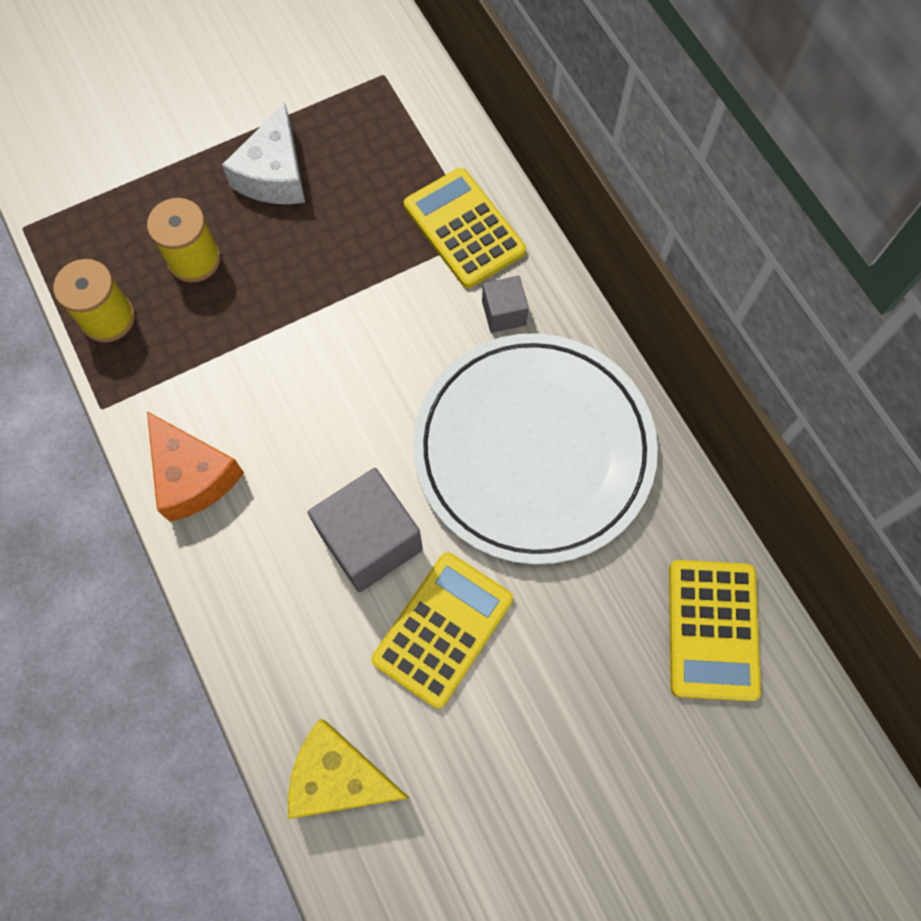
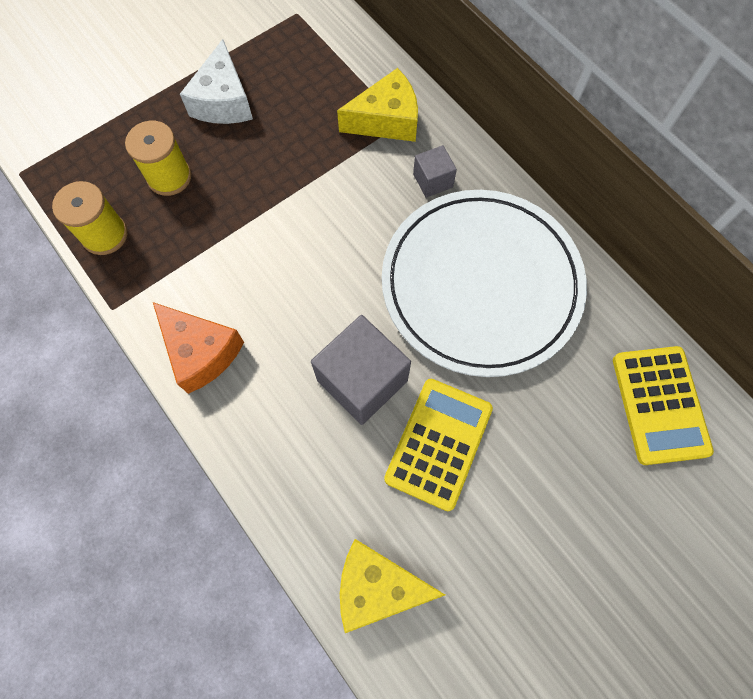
camera: 10 degrees left, 0 degrees up
yellow calculator [404,168,526,288] -> yellow cheese [337,68,418,142]

